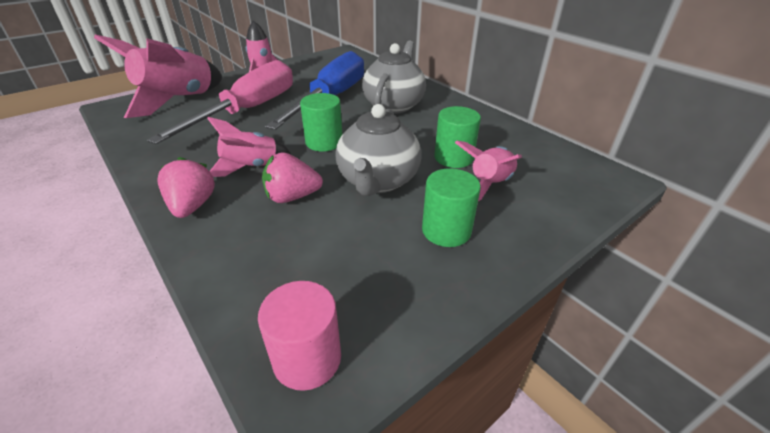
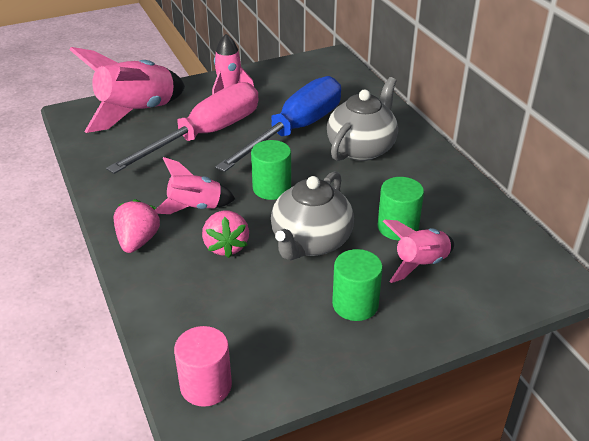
camera: 15 degrees right, 0 degrees up
pink strawberry [262,152,323,203] -> pink strawberry turned 105 degrees counterclockwise [202,210,249,258]

